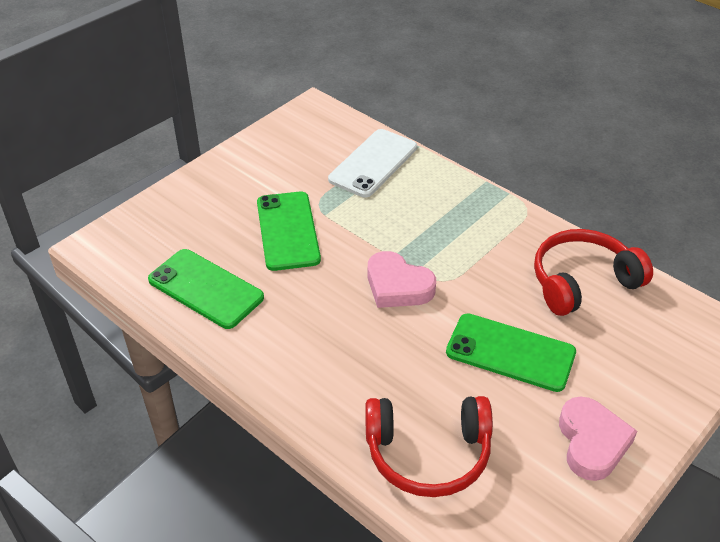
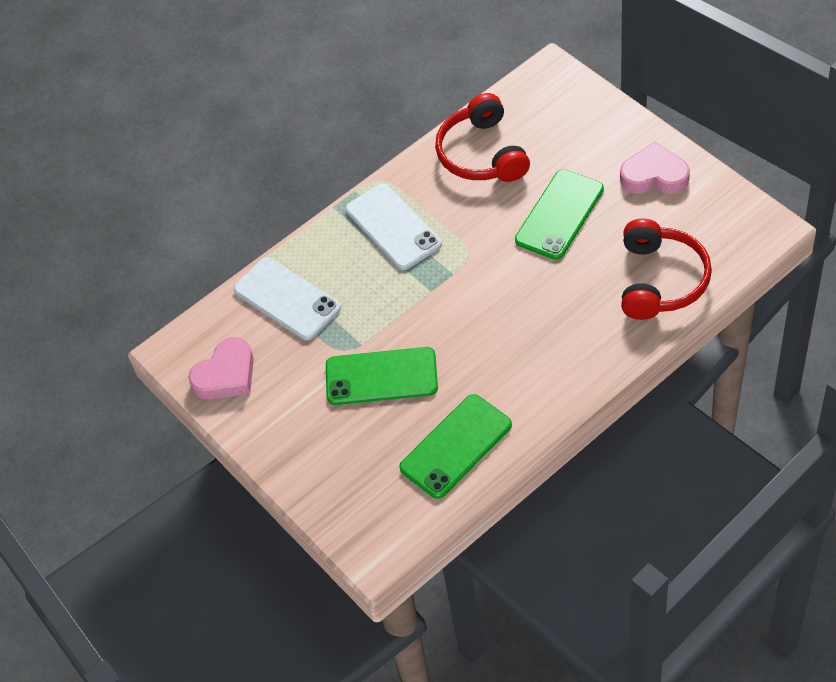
camera: 75 degrees left, 10 degrees up
pink heart [368,251,436,308] -> pink heart moved to [188,337,254,399]
none -> white phone [346,183,442,270]

